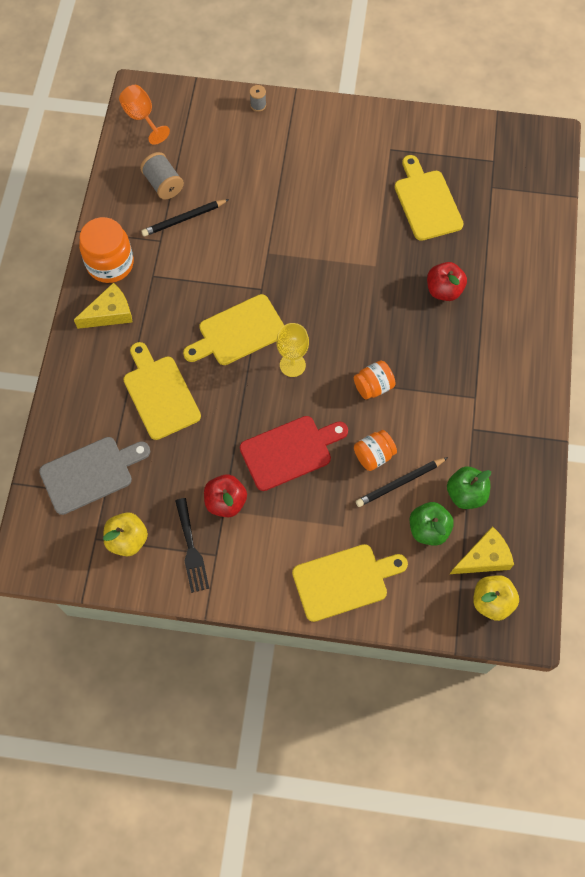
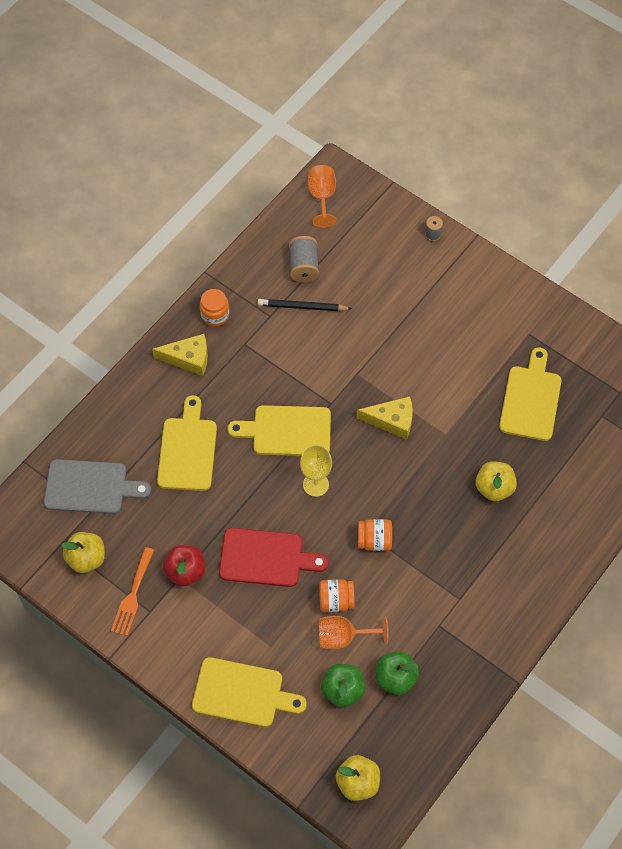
camera: 30 degrees right, 5 degrees down
orange jar [79,217,134,283] -> orange jar [200,289,229,327], size x0.60
black fork [175,498,209,593] -> orange fork [111,547,154,636]
black pencil [356,457,448,507] -> orange goblet [319,616,388,649]
red apple [427,262,467,301] -> yellow apple [475,461,517,501]
yellow cheese [450,526,514,574] -> yellow cheese moved to [357,396,413,440]

